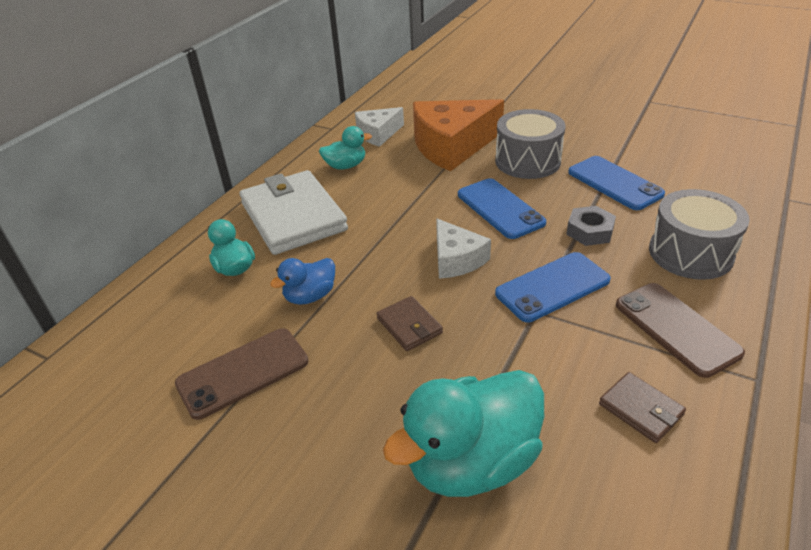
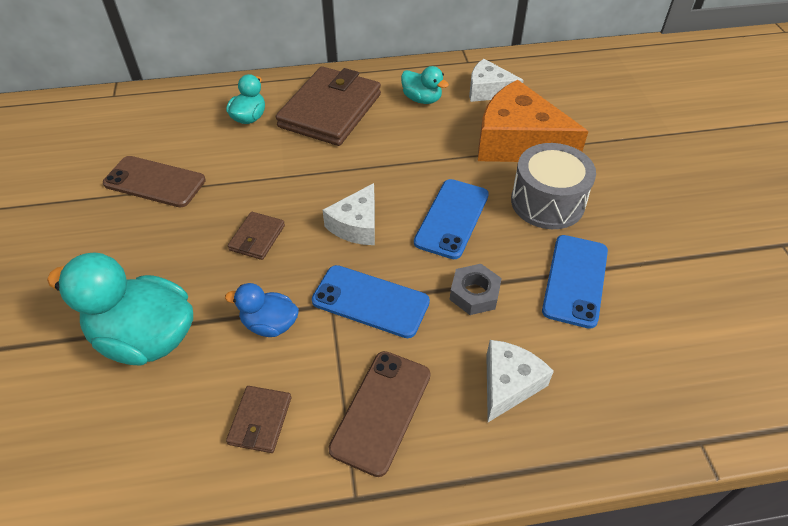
camera: 50 degrees right, 10 degrees up
white wallet [239,170,348,255] -> brown wallet [276,66,381,146]
blue duck [270,258,335,305] -> blue duck moved to [225,283,299,337]
grey drum [649,189,750,280] -> white cheese [486,340,554,422]

